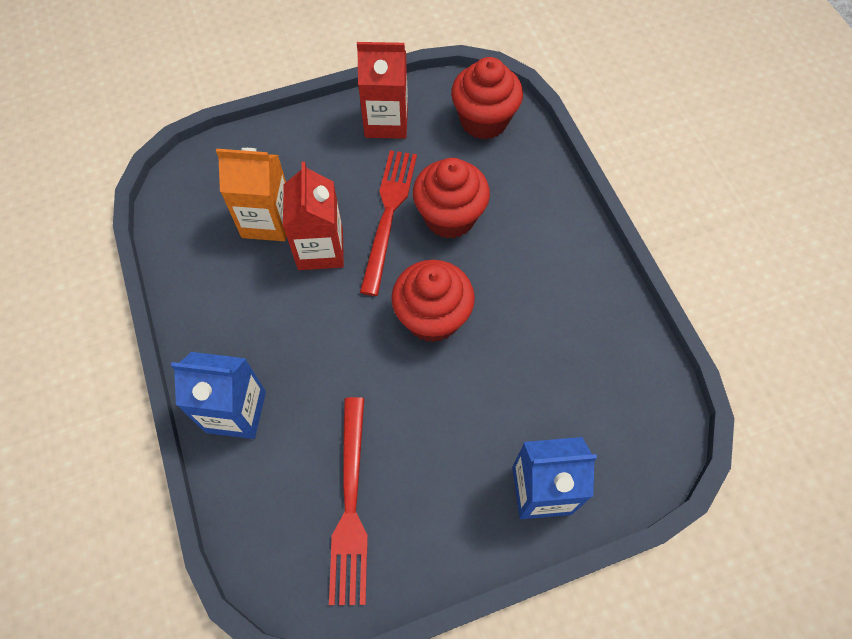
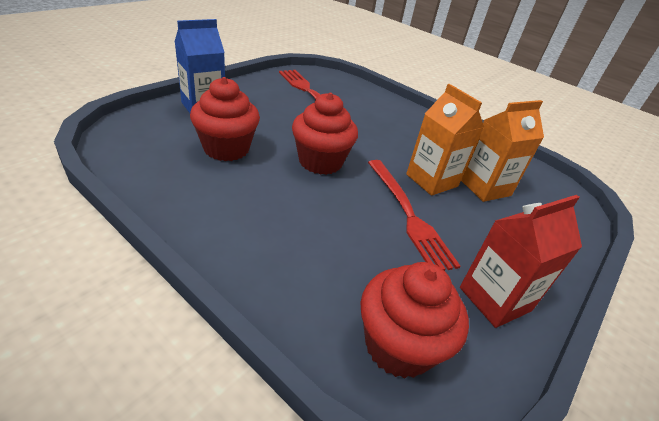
camera: 145 degrees right, 25 degrees down
blue carton [171,352,266,439] -> none
red carton [283,162,344,270] -> orange carton [406,84,484,196]
red cupcake [413,158,490,239] -> red cupcake moved to [190,77,260,161]

